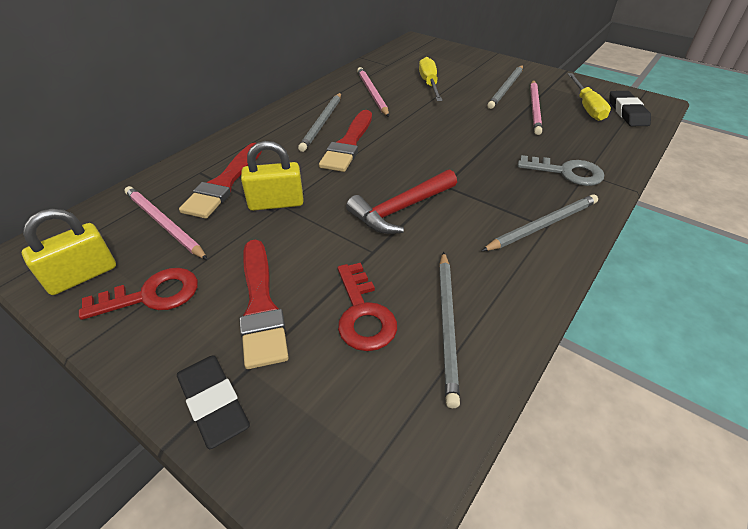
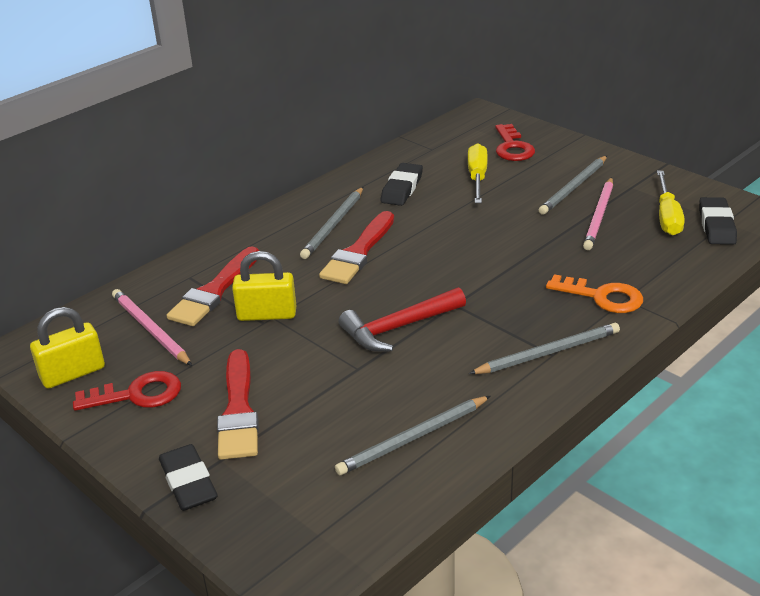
camera: 10 degrees right, 10 degrees down
red key [338,263,397,351] -> red key moved to [495,124,535,161]
pink pencil [357,67,389,117] -> black eraser [380,163,423,206]
grey pencil [439,252,460,408] -> grey pencil turned 45 degrees clockwise [335,396,490,475]
grey key [518,155,604,186] -> orange key [546,274,643,313]

